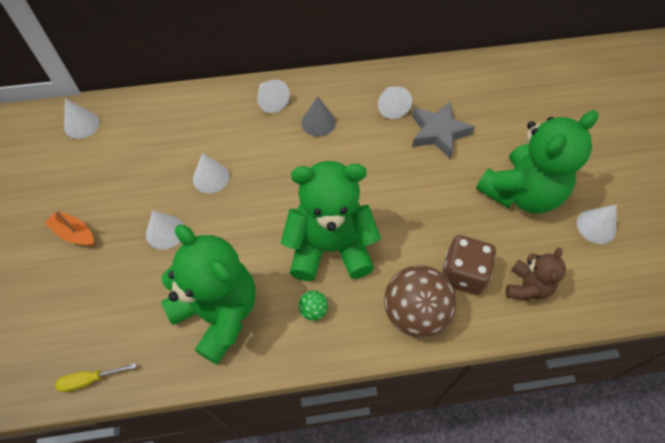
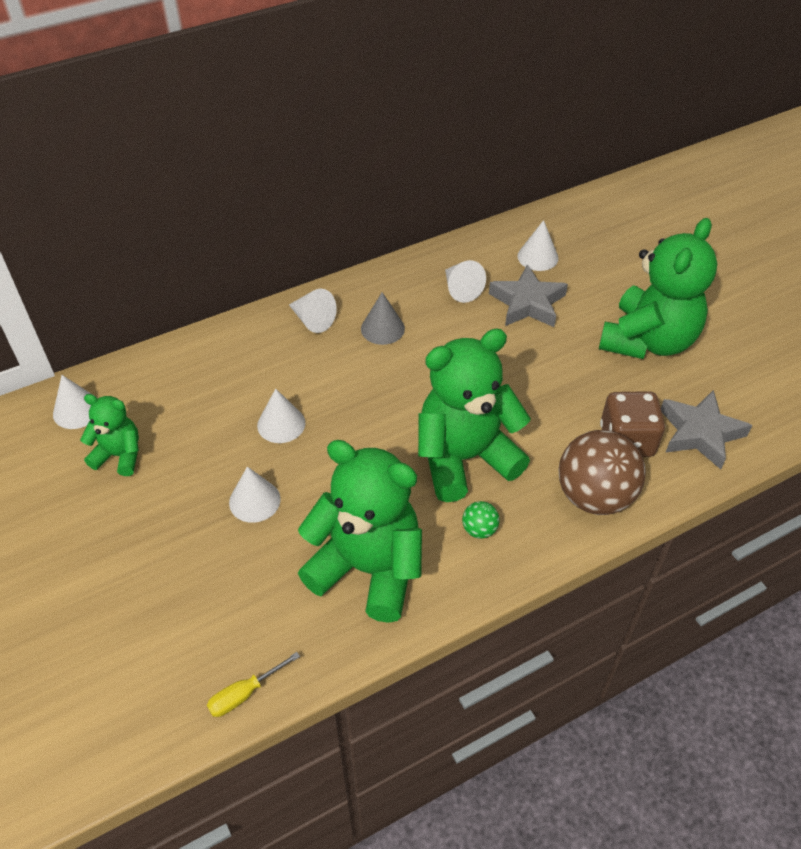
camera: 20 degrees left, 10 degrees down
orange boat [44,210,94,246] -> none
brown teddy bear [506,248,566,300] -> grey star [661,390,752,469]
white cone [577,204,617,244] -> white cone moved to [517,220,559,271]
none -> green teddy bear [80,394,139,476]

